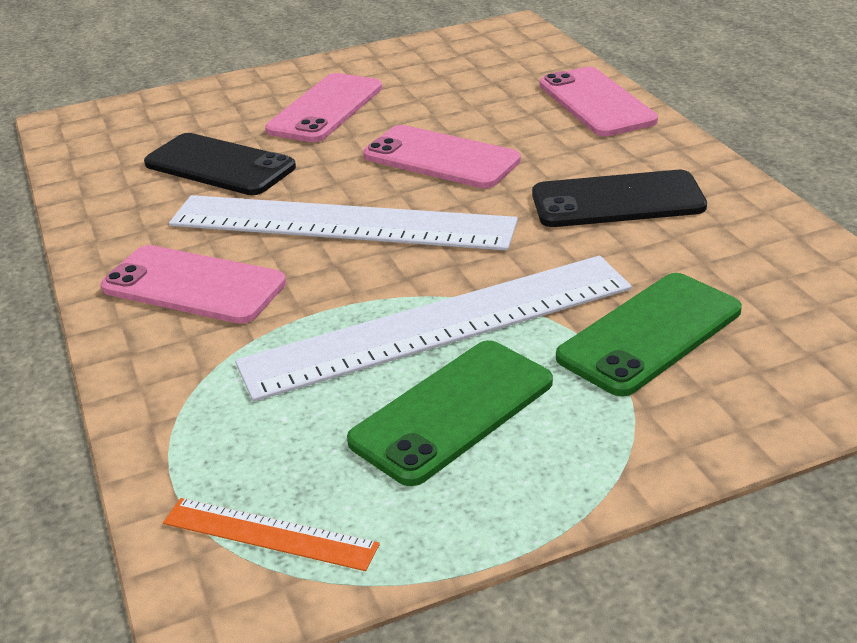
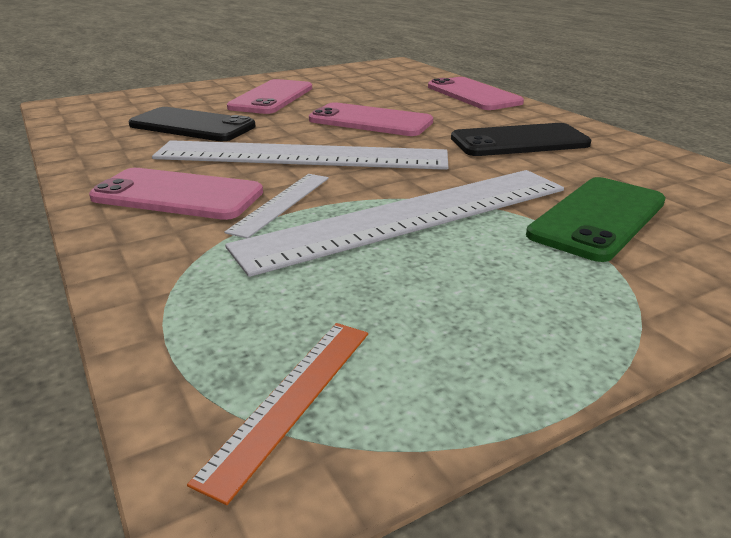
camera: 10 degrees left, 5 degrees down
orange ruler [163,498,380,571] -> orange ruler turned 75 degrees counterclockwise [187,323,368,505]
green phone [347,340,553,486] -> none
none -> white ruler [224,174,329,238]

